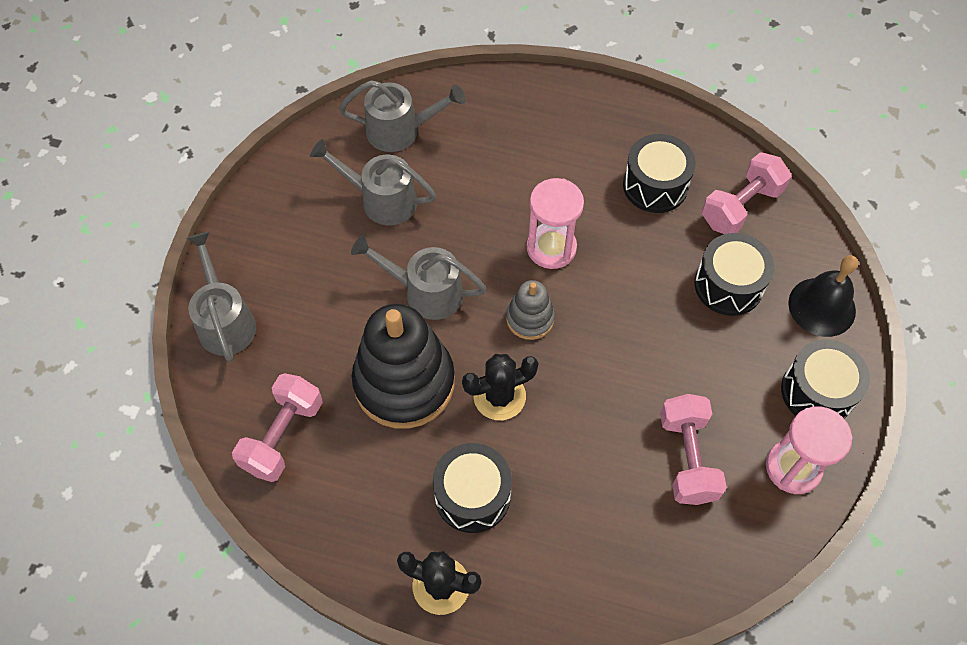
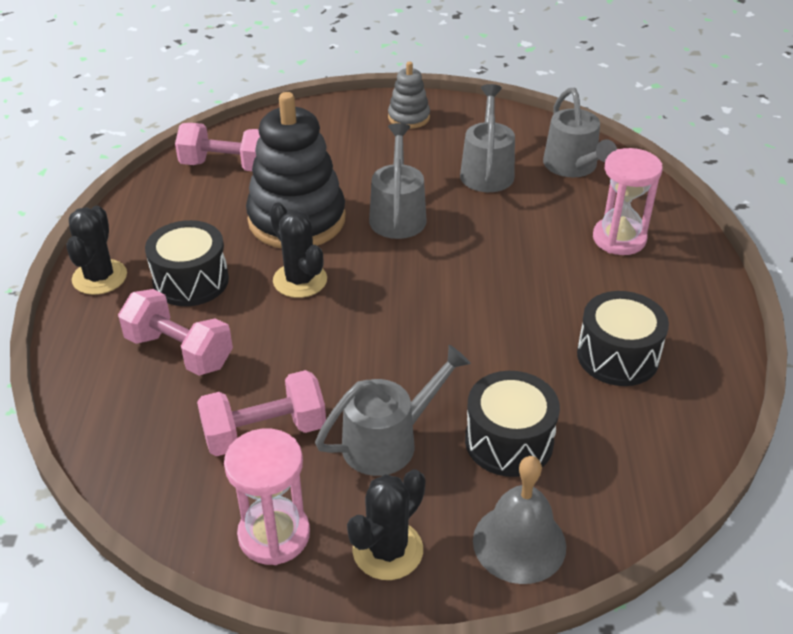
camera: 75 degrees right, 20 degrees down
grey watering can [187,232,256,362] -> grey watering can moved to [315,345,471,476]
grey stacking toy [506,280,555,340] -> grey stacking toy moved to [388,61,430,129]
pink hourglass [527,178,584,269] -> pink hourglass moved to [593,148,663,255]
pink dumbbell [702,152,791,234] -> pink dumbbell moved to [118,289,233,376]
black drum [781,339,870,419] -> black cactus [347,469,425,580]
black bell [788,255,858,337] -> grey bell [473,456,566,584]

